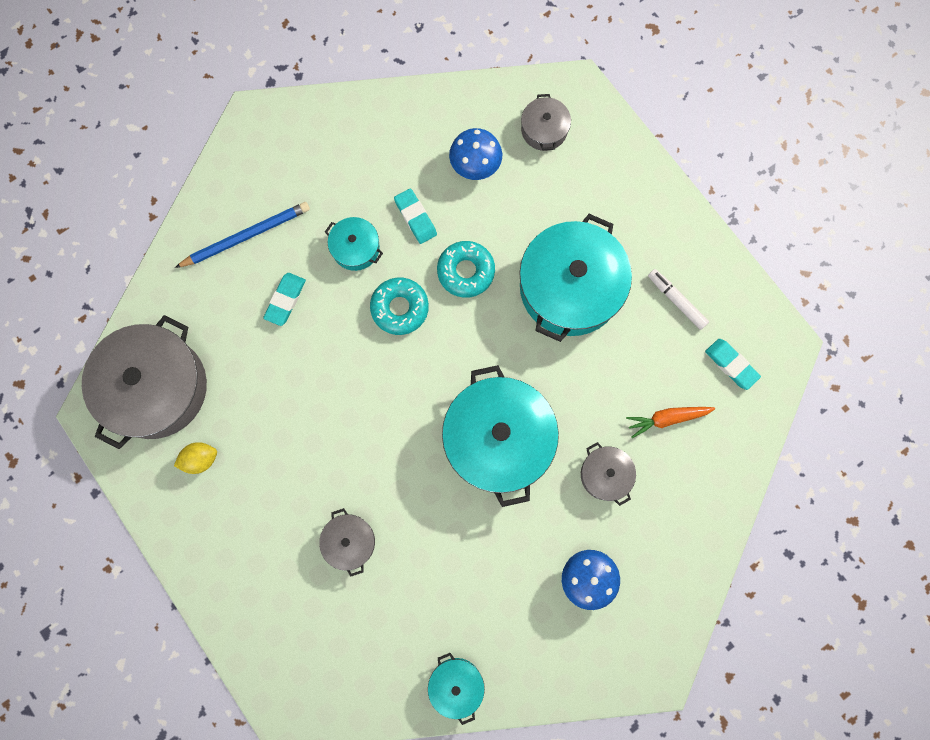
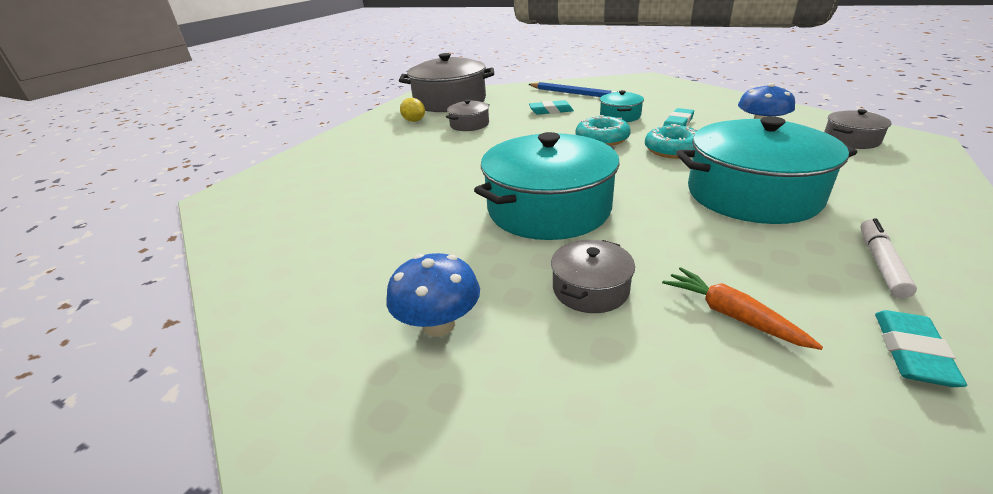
camera: 65 degrees right, 45 degrees down
grey pot [319,508,375,577] -> grey pot moved to [446,99,490,131]
turquoise pot [428,653,485,725] -> none

